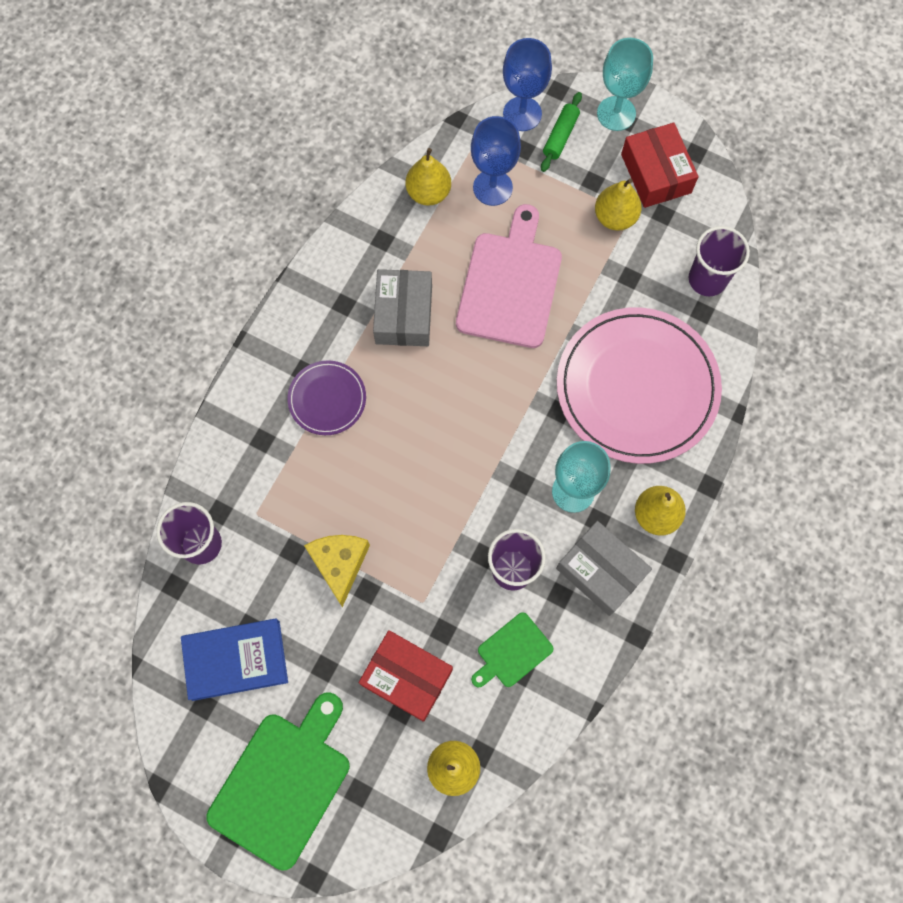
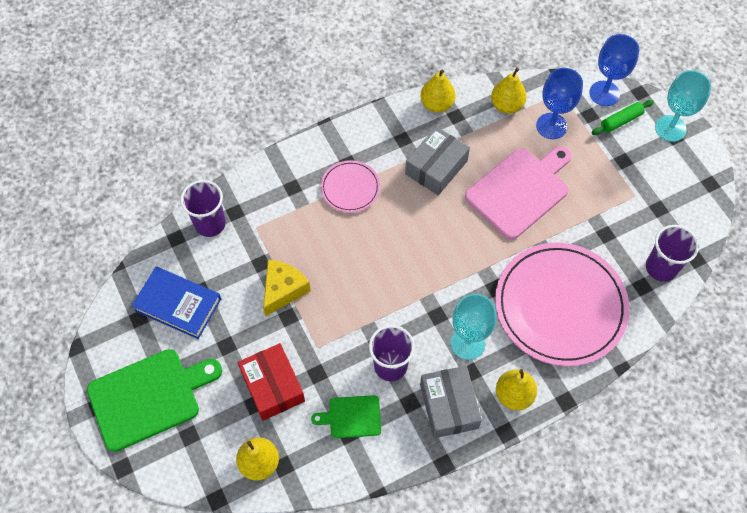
camera: 35 degrees right, 10 degrees down
purple plate [287,360,366,435] -> pink plate [321,160,380,213]
yellow pear [595,178,642,231] -> yellow pear moved to [420,69,456,113]
red box [621,123,698,208] -> none

